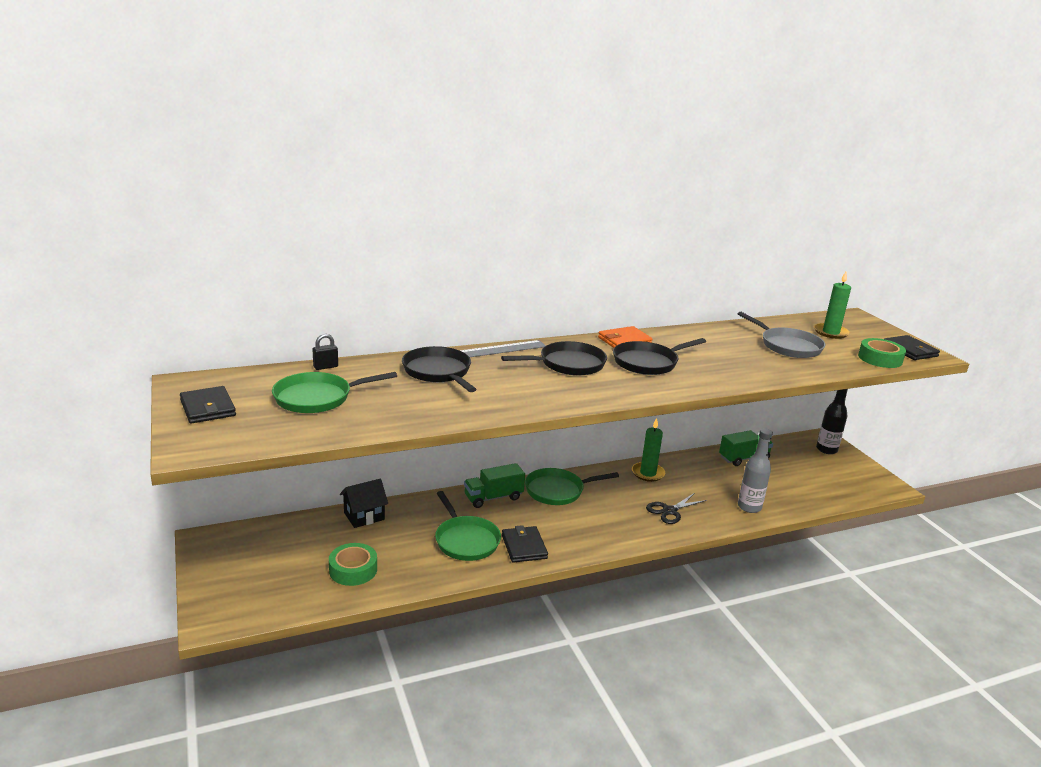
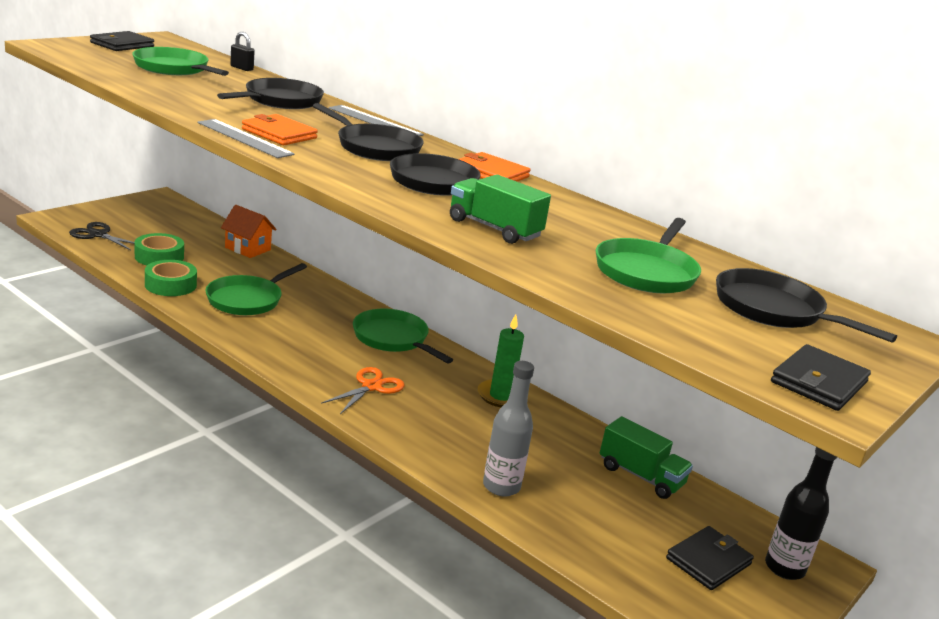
camera: 60 degrees right, 0 degrees up
black house [340,479,388,528] -> orange house [221,205,277,258]
green truck [464,463,525,508] -> green truck moved to [450,174,551,244]
black wallet [502,525,548,563] -> black wallet moved to [666,526,754,590]
black scissors [646,493,707,524] -> black scissors moved to [69,222,135,250]
grey pan [738,312,825,358] -> green pan [596,218,701,293]
green candle [814,271,851,339] -> black pan [716,268,897,343]
green tape [858,338,906,368] -> green tape moved to [145,260,197,296]
none -> grey ruler [197,119,295,158]
none -> orange wallet [242,114,318,145]
none -> orange scissors [321,367,404,414]

